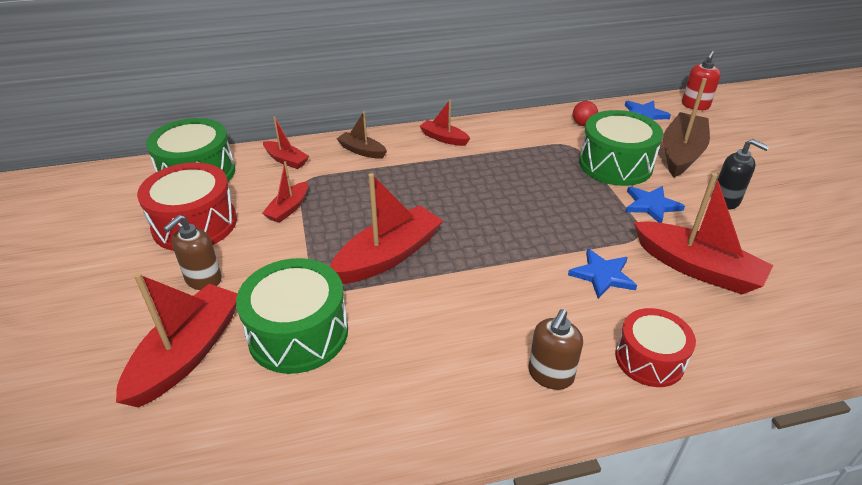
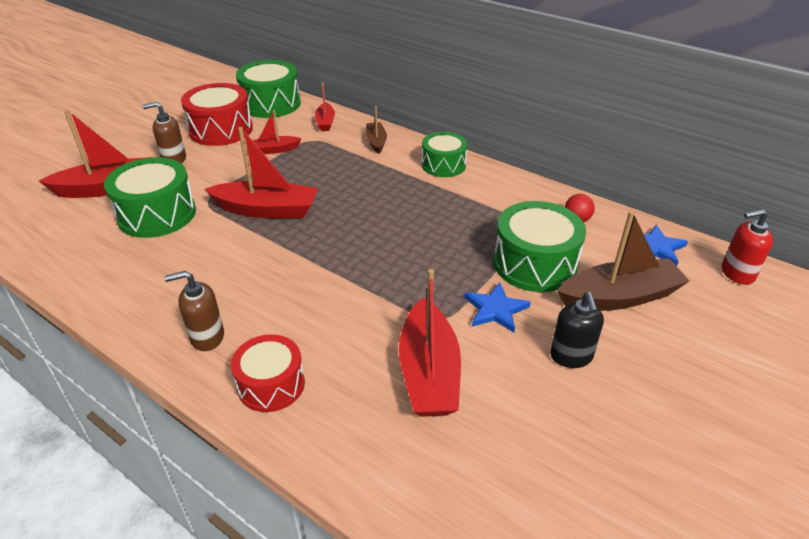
camera: 50 degrees right, 0 degrees up
red boat [419,100,471,146] -> green drum [422,132,468,177]
blue star [568,248,637,299] -> none

